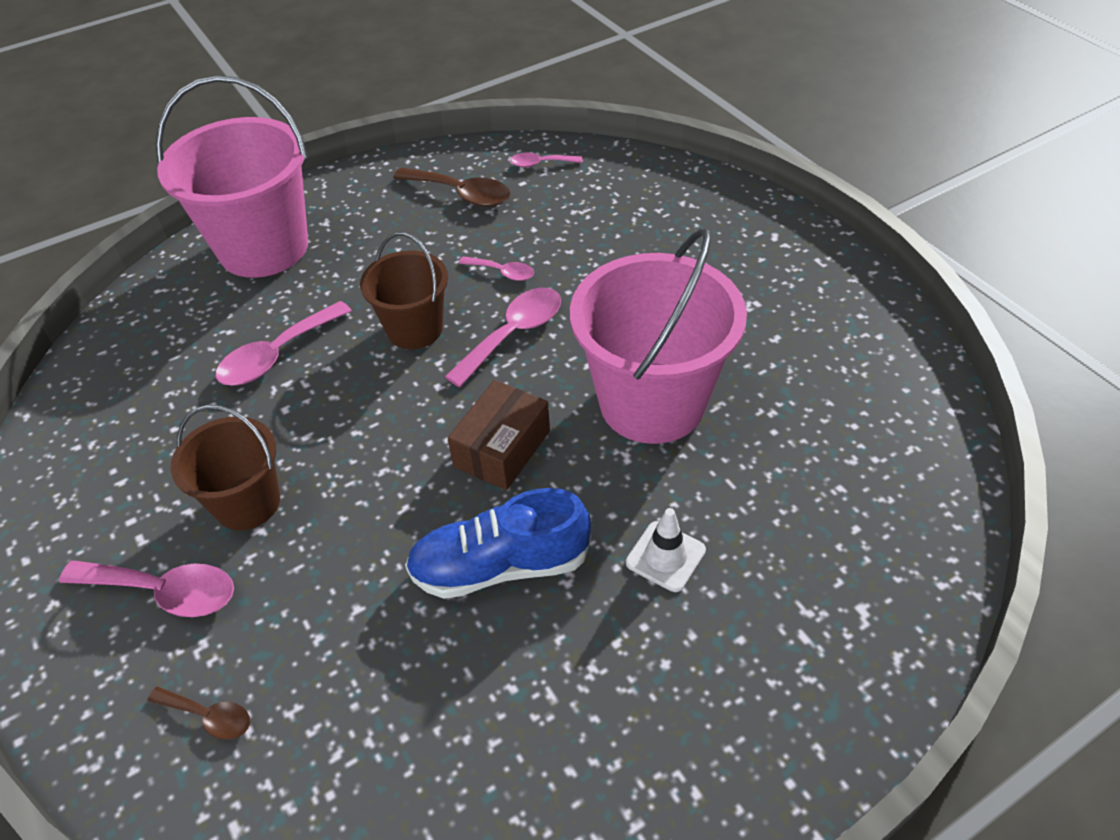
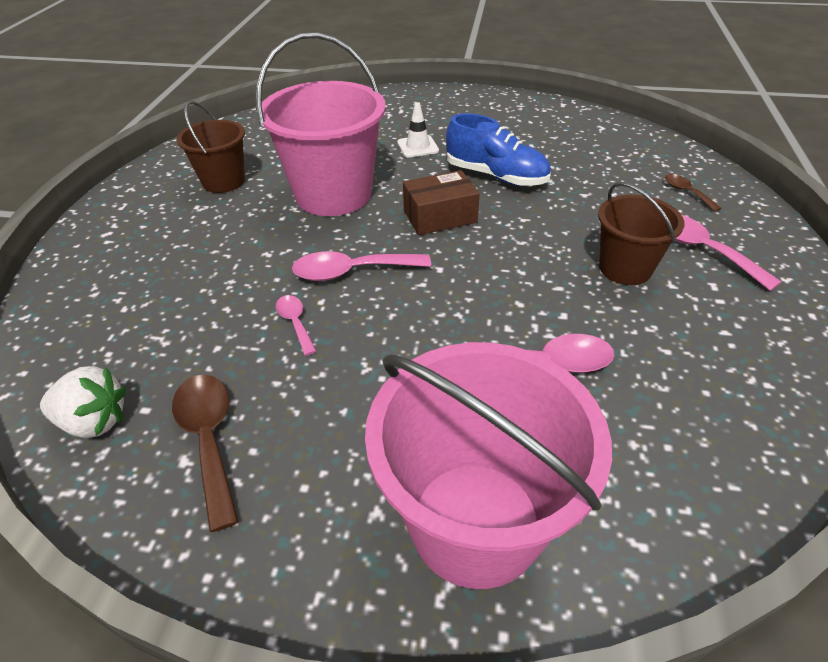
camera: 140 degrees left, 5 degrees down
brown bucket [360,232,448,349] -> brown bucket moved to [176,101,245,193]
pink spoon [510,153,582,167] -> white strawberry [40,366,126,438]

